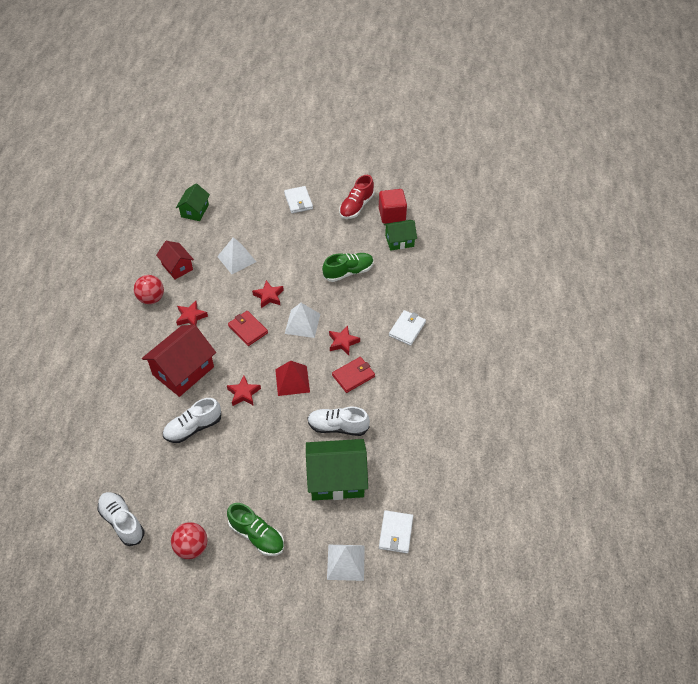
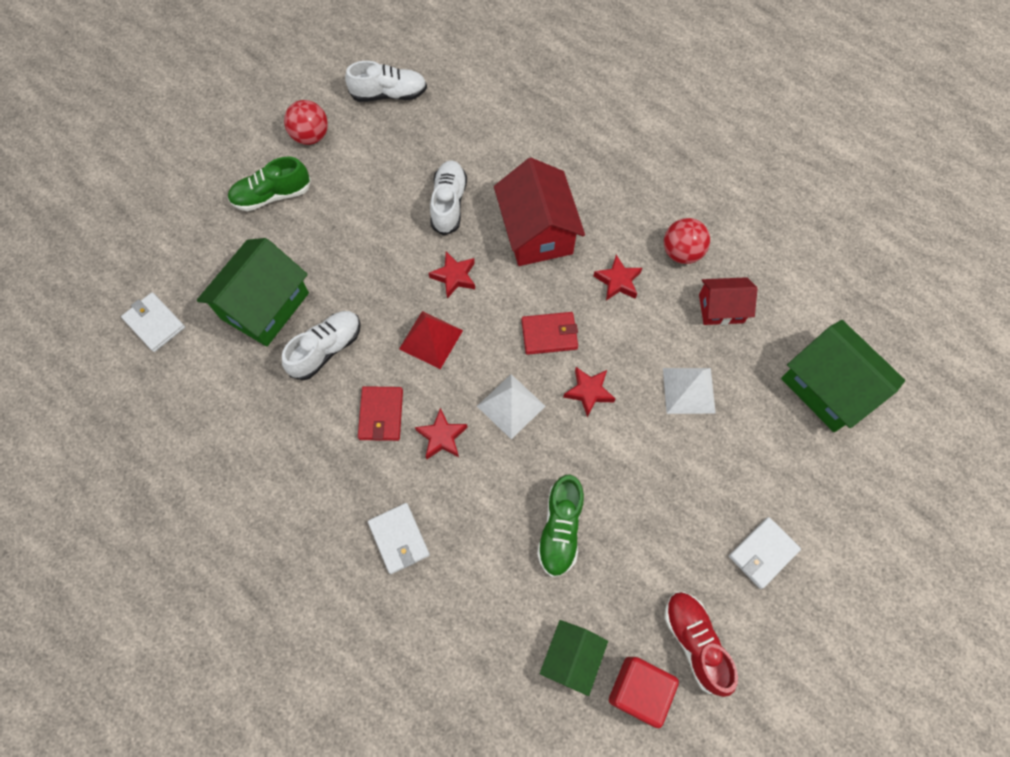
camera: 125 degrees right, 15 degrees up
green house [176,184,210,221] -> green house [781,320,905,432], size x1.71
white wallet [284,186,313,214] -> white wallet turned 60 degrees counterclockwise [729,517,801,589]
white pyramid [327,545,365,581] -> none

